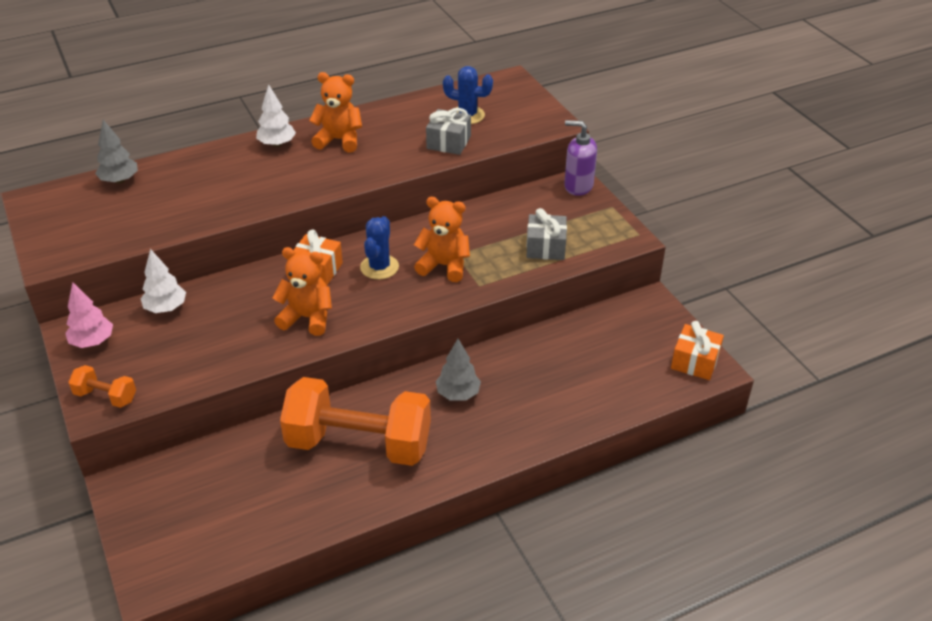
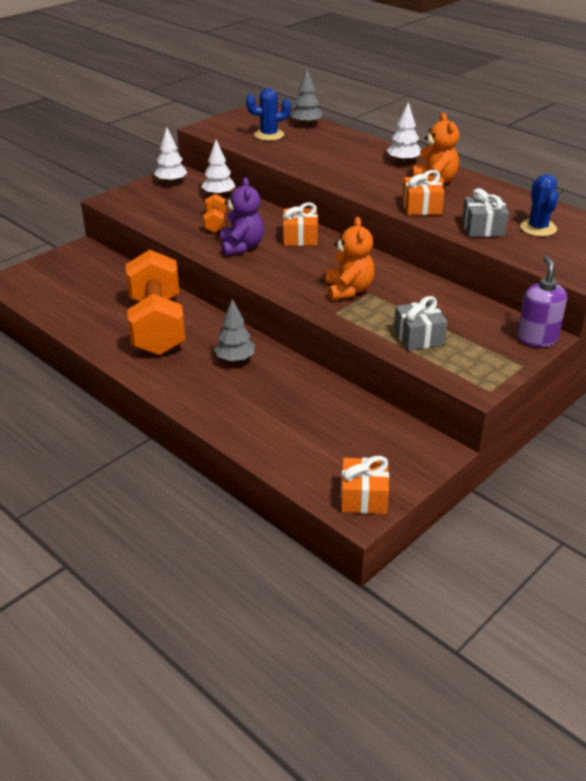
camera: 70 degrees right, 5 degrees down
pink tree [65,282,113,348] -> white tree [154,127,187,184]
orange dumbbell [68,365,136,408] -> orange dumbbell moved to [203,194,226,233]
orange teddy bear [272,247,332,336] -> purple teddy bear [220,177,264,256]
blue cactus [360,216,399,280] -> blue cactus moved to [246,88,291,141]
none -> orange gift [402,170,444,215]

